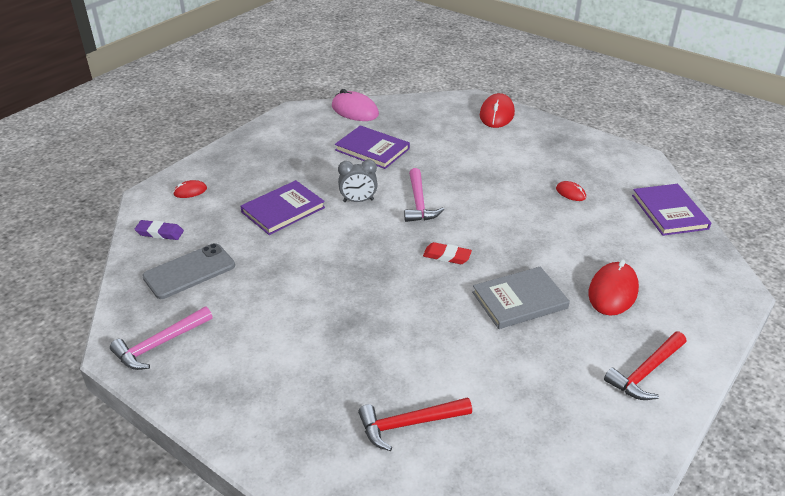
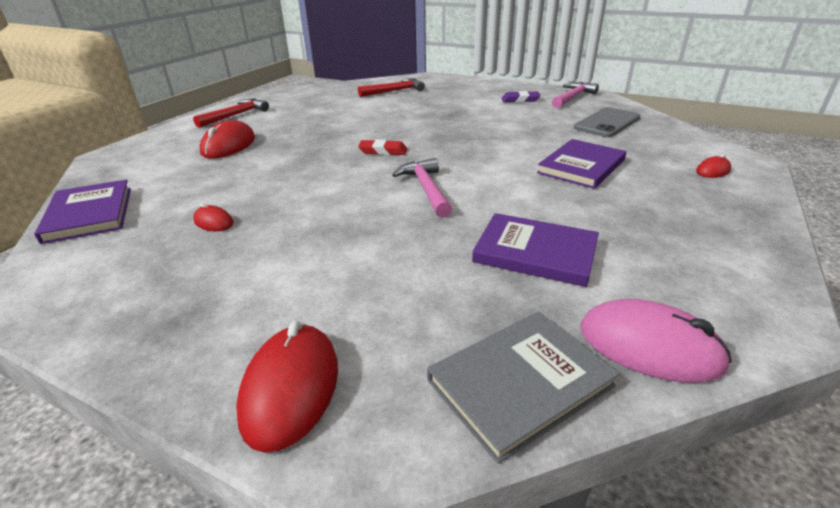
camera: 170 degrees right, 5 degrees down
purple eraser [135,220,184,240] -> purple eraser moved to [501,91,541,102]
grey clock [338,159,378,202] -> none
grey book [472,267,570,329] -> grey book moved to [427,312,619,464]

